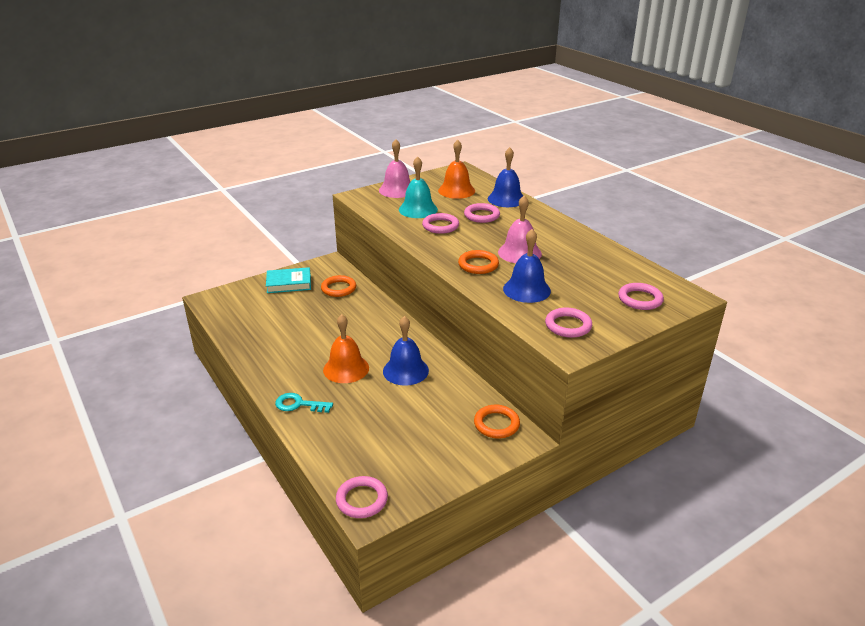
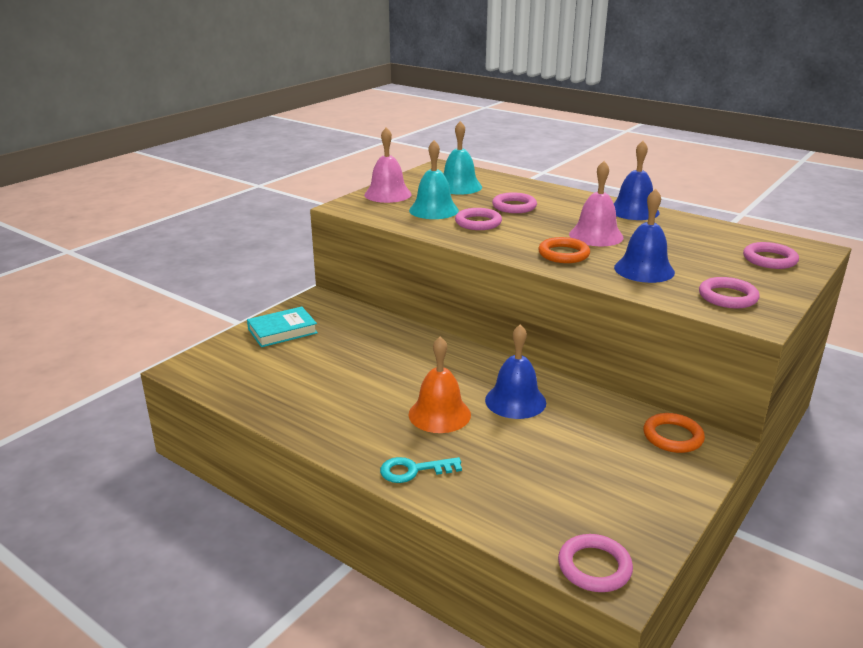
camera: 20 degrees left, 5 degrees down
orange ring [321,275,356,297] -> none
orange bell [438,140,475,199] -> turquoise bell [444,121,482,195]
blue bell [488,147,523,207] -> blue bell moved to [613,141,660,220]

